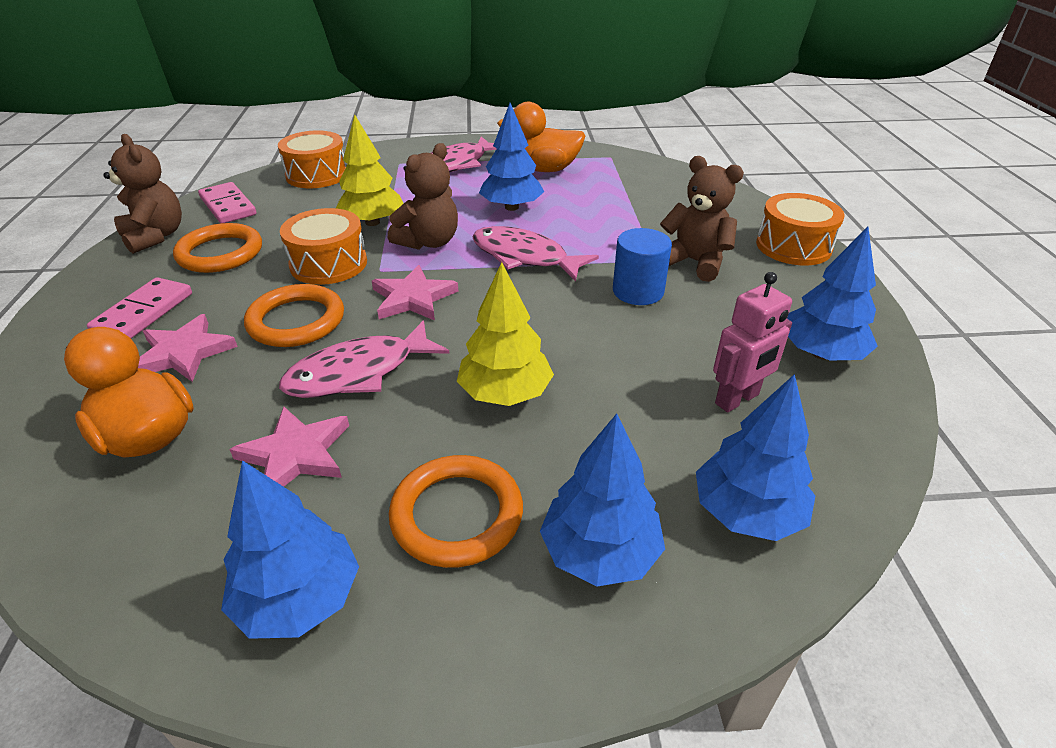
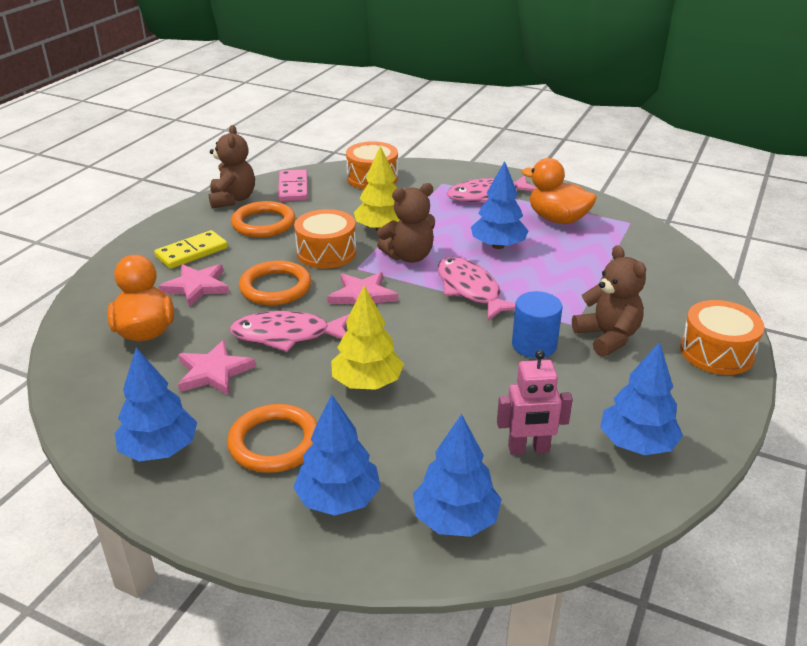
camera: 30 degrees right, 5 degrees down
pink domino [87,277,192,338] -> yellow domino [154,230,228,269]

